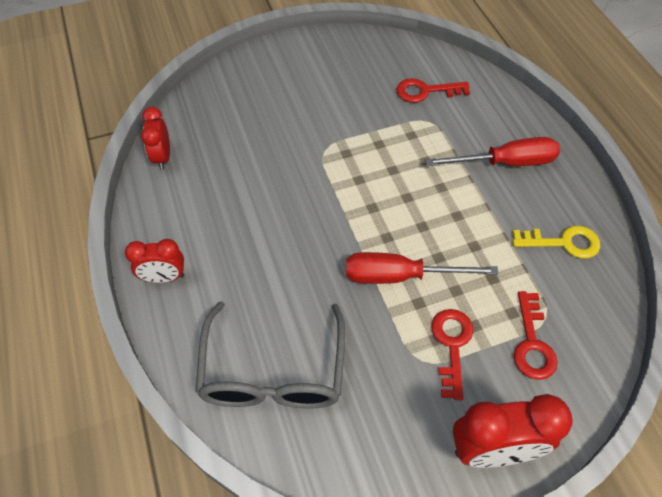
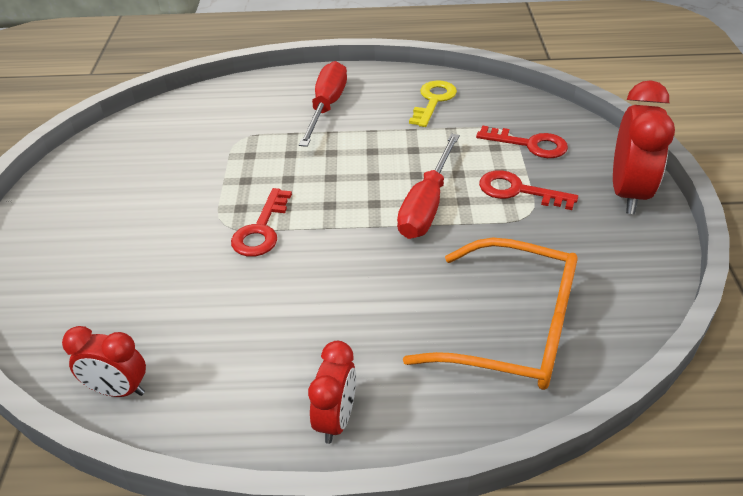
camera: 70 degrees left, 15 degrees down
grey glasses [196,301,345,409] -> orange glasses [403,238,578,390]
red key [397,78,470,103] -> red key moved to [231,188,292,257]

